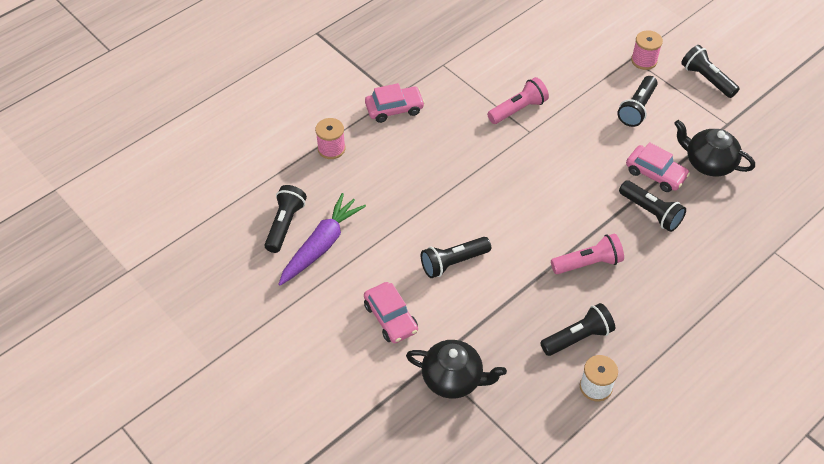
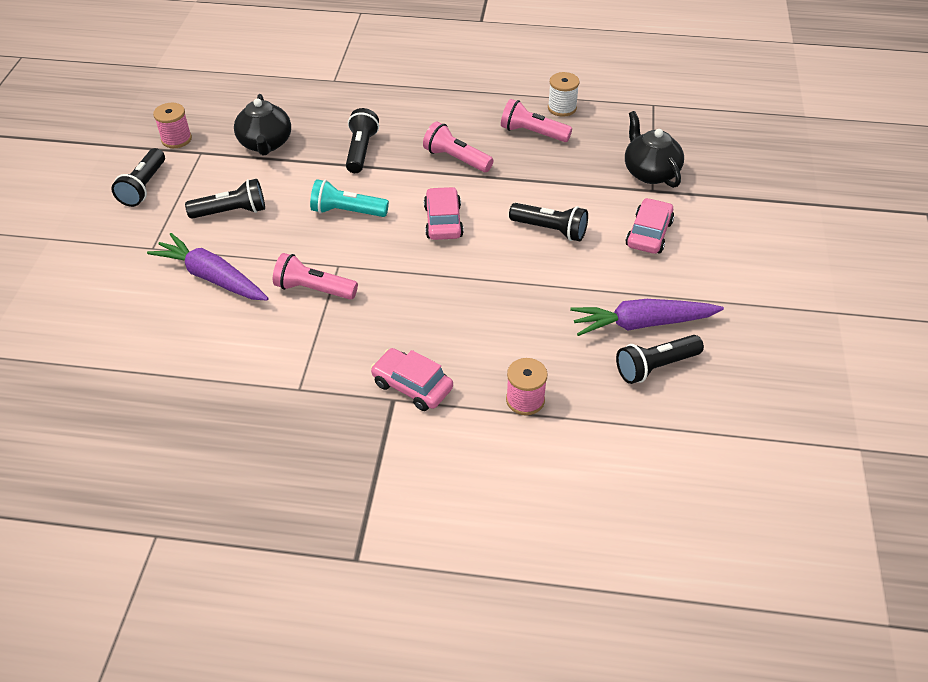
camera: 130 degrees left, 5 degrees down
black flashlight [540,303,615,356] -> pink flashlight [501,99,572,142]
pink car [626,142,690,192] -> pink car moved to [424,187,464,240]
pink spool [631,30,663,70] -> pink spool moved to [153,103,192,148]
none -> purple carrot [147,233,269,301]
none -> turquoise flashlight [310,179,389,217]

